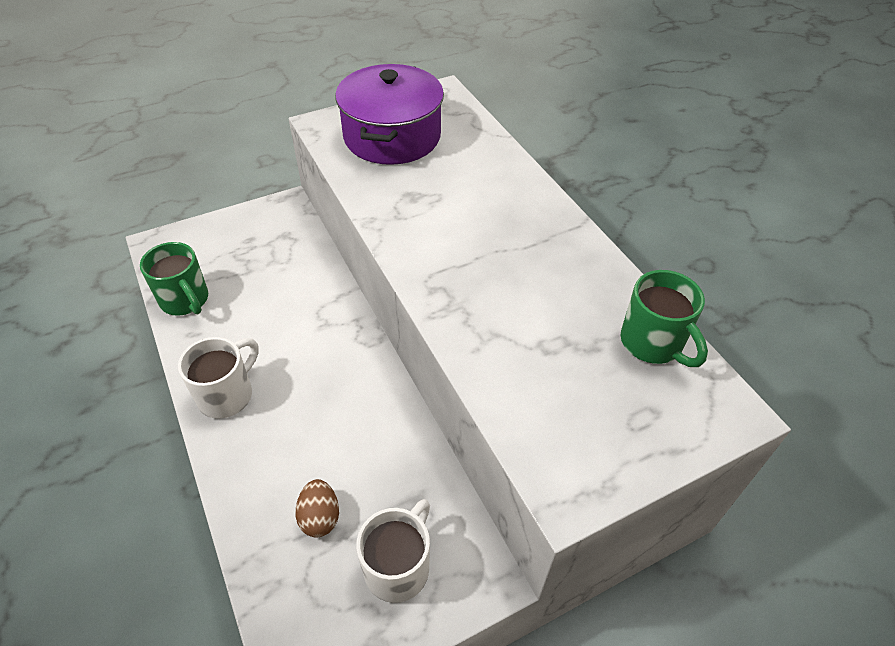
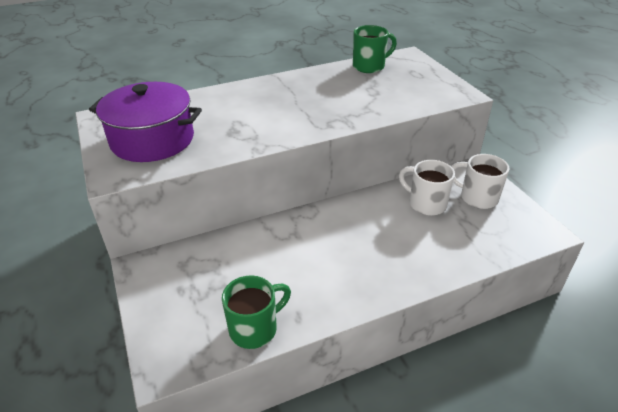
camera: 85 degrees left, 10 degrees down
white mug [178,337,259,419] -> white mug moved to [399,160,455,216]
brown egg [295,479,339,537] -> none

